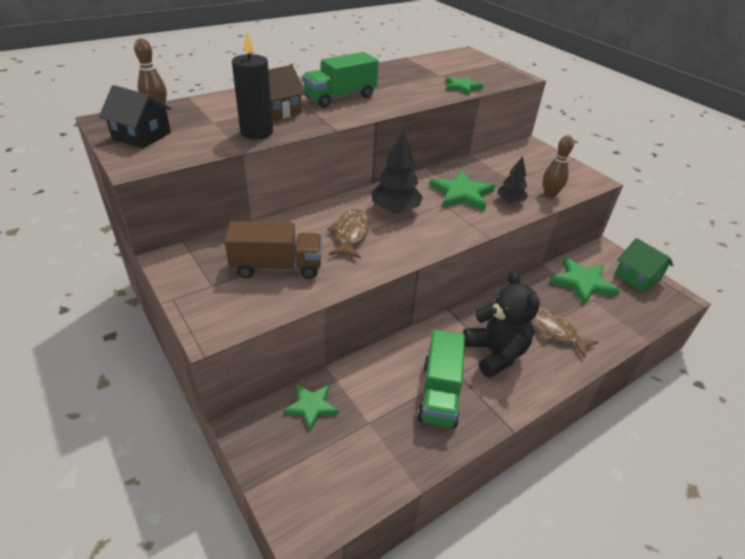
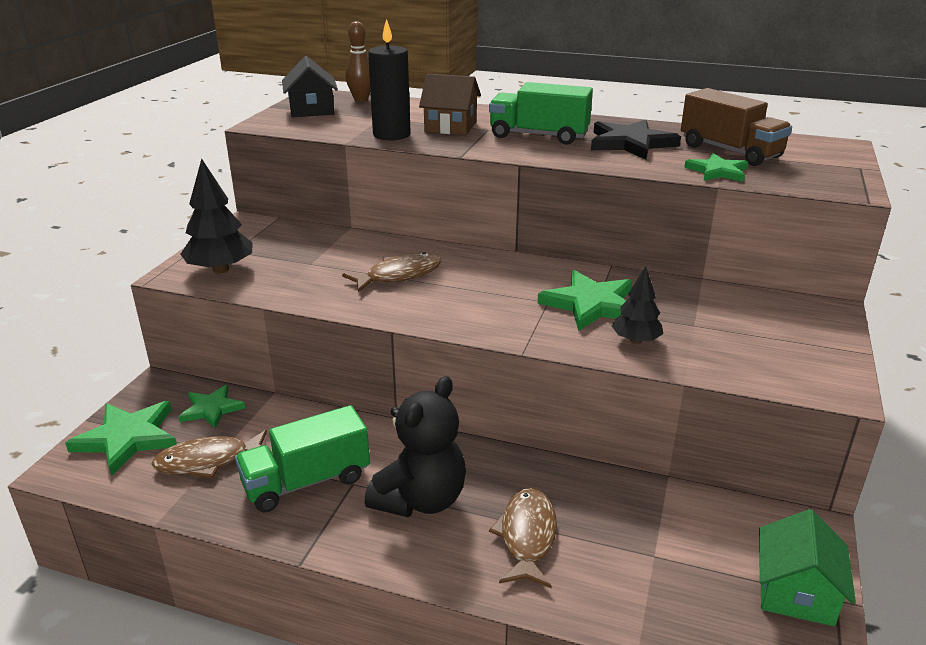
camera: 55 degrees right, 10 degrees down
brown truck [224,221,322,279] -> brown truck moved to [681,88,792,166]
black tree [371,131,423,213] -> black tree moved to [181,159,253,274]
brown bowling pin [543,136,574,198] -> none
green star [550,257,620,305] -> green star moved to [65,401,177,476]
none -> brown fish [152,430,267,478]
none -> black star [591,119,681,160]

